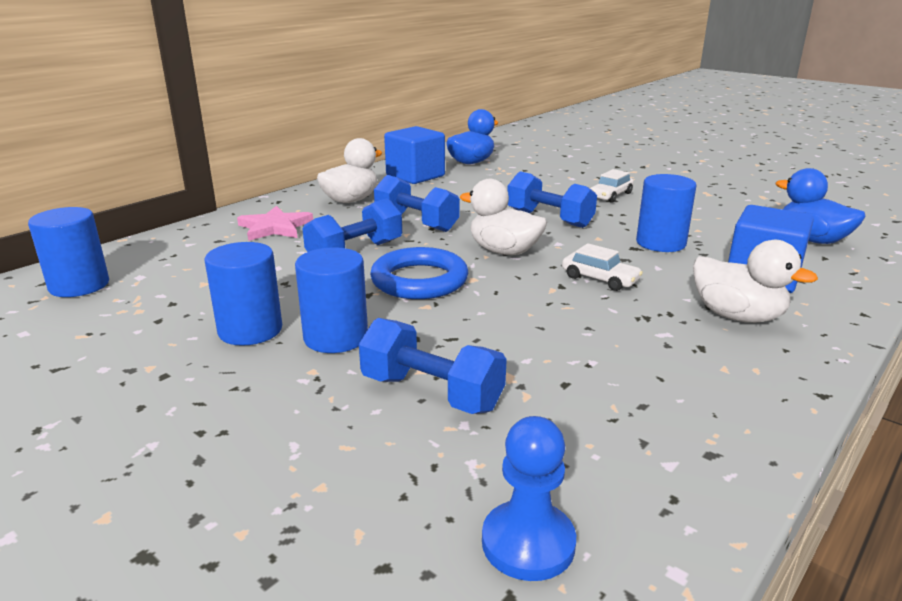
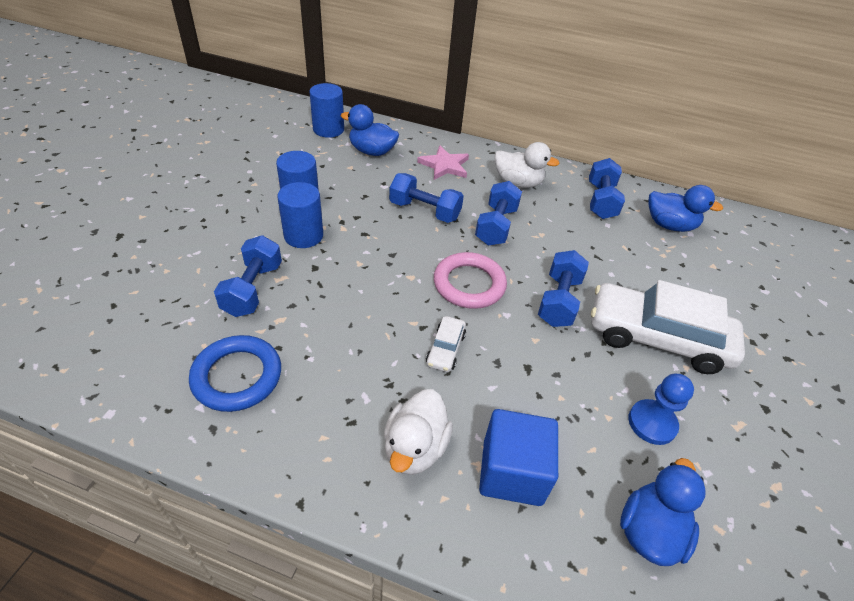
camera: 65 degrees right, 20 degrees up
blue ring [370,247,468,299] -> blue ring moved to [189,335,281,412]
blue cube [384,126,445,184] -> blue dumbbell [589,158,625,219]
white duck [460,179,547,255] -> pink ring [434,252,507,309]
blue pawn [482,416,576,581] -> blue pawn moved to [629,374,694,445]
white car [590,169,634,203] -> white car [591,280,745,374], size x2.32
blue cylinder [636,174,697,252] -> none
none -> blue duck [341,104,399,156]

